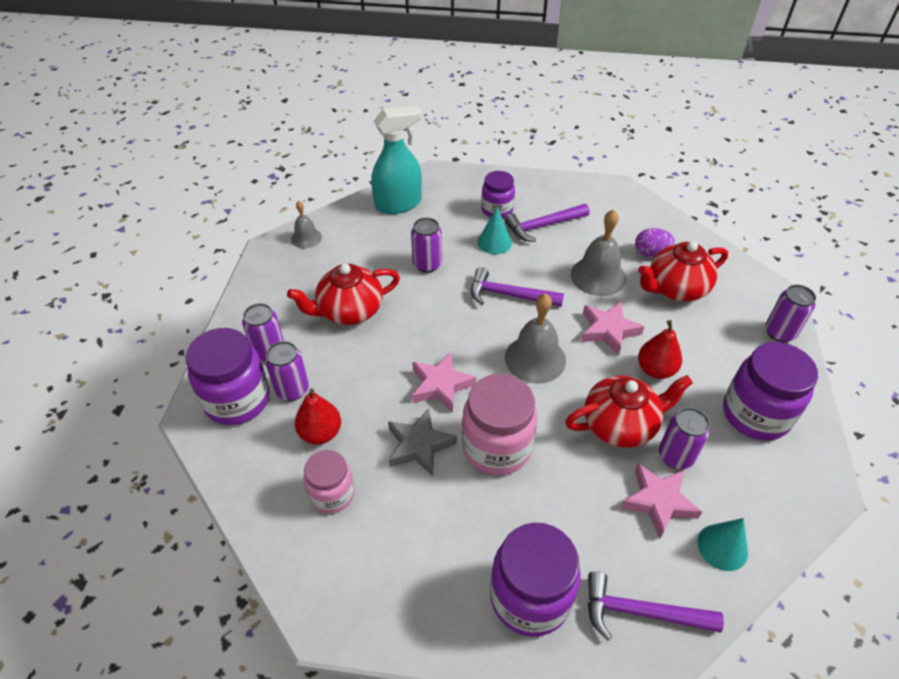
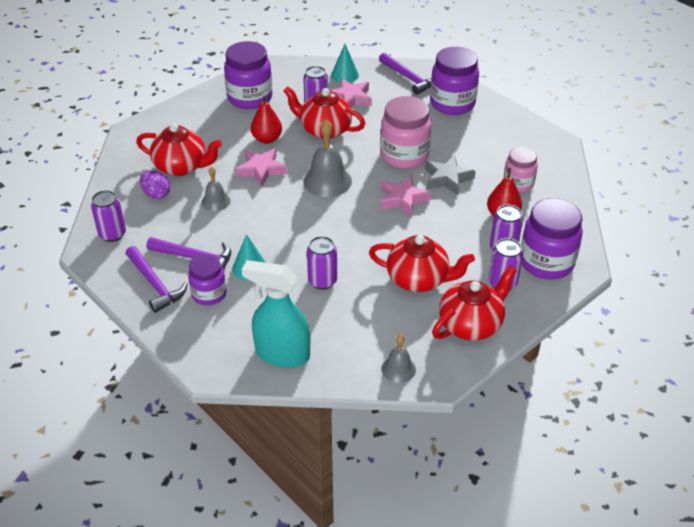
camera: 140 degrees left, 5 degrees down
purple hammer [471,267,564,307] -> purple hammer moved to [125,246,188,313]
grey bell [571,209,626,296] -> grey bell [201,167,230,211], size x0.58
purple can [765,285,816,342] -> purple can moved to [91,190,126,242]
none -> red teapot [432,266,517,341]

